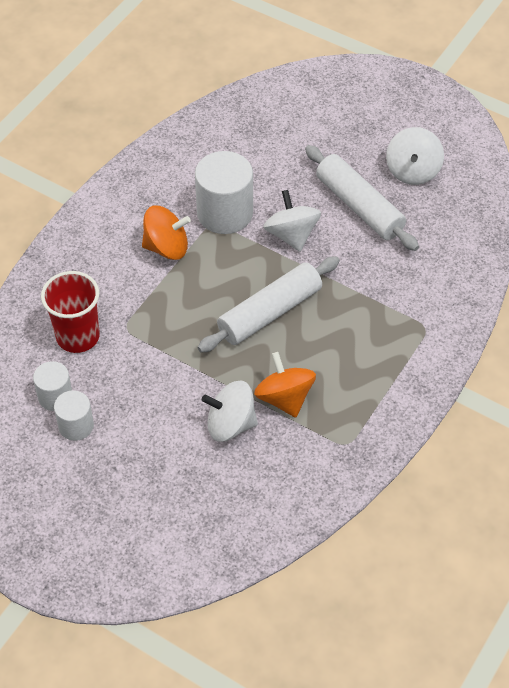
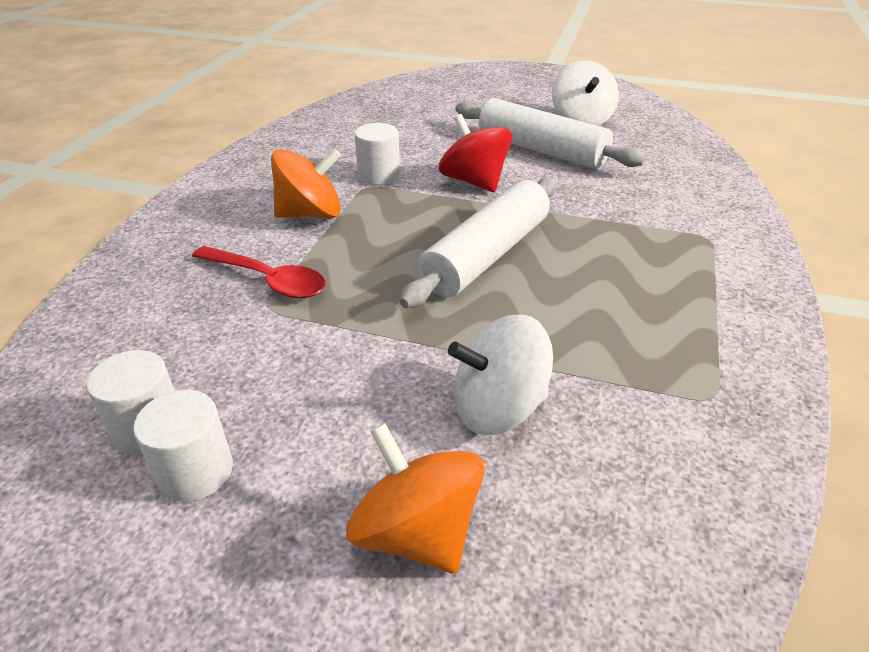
camera: 15 degrees left, 15 degrees down
red cup [41,271,100,353] -> none
white cylinder [195,151,253,234] -> white cylinder [354,123,400,185], size x0.56
orange spinning top [254,352,316,418] -> orange spinning top moved to [346,423,485,574]
white spinning top [263,190,321,252] -> red spinning top [439,114,512,192]
none -> red spoon [192,246,326,298]

